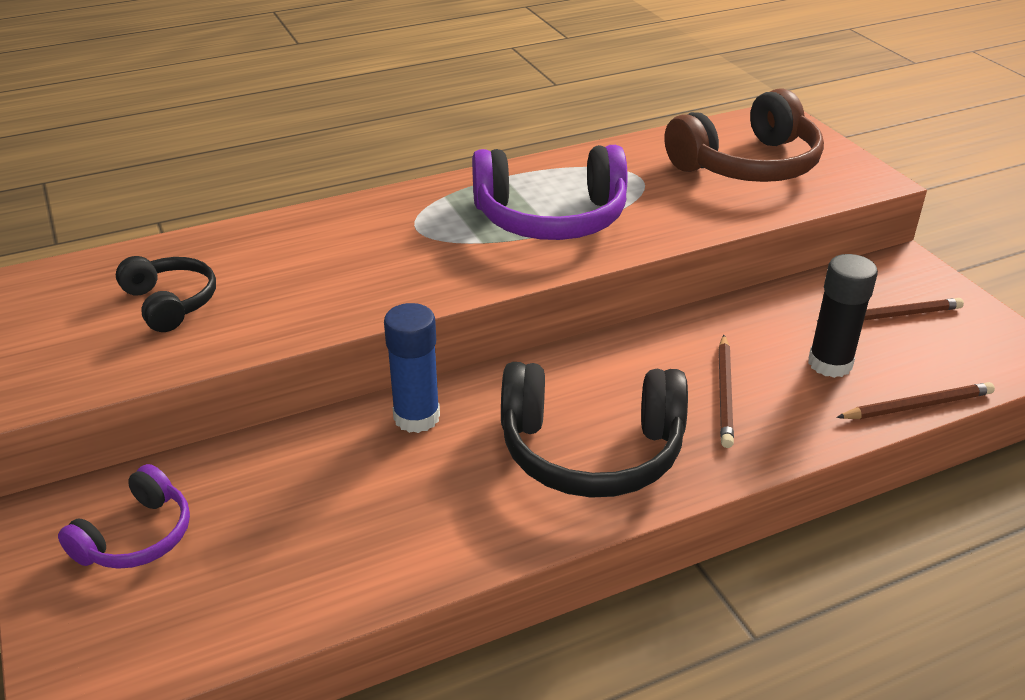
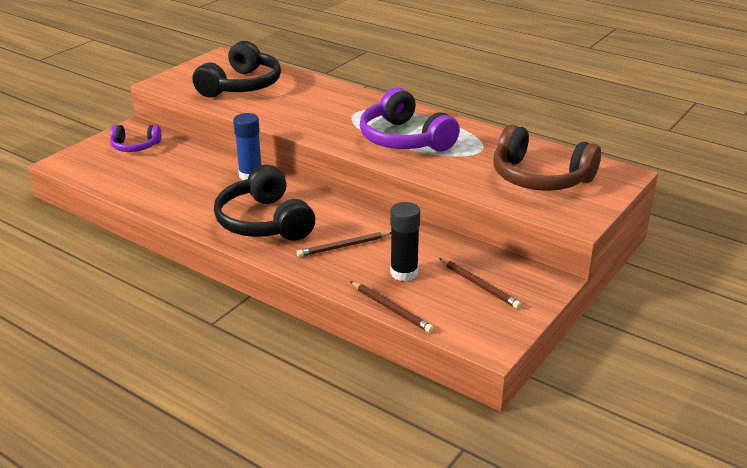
camera: 60 degrees right, 5 degrees down
black headphones [116,256,216,332] -> black headphones [193,41,281,98], size x1.78

